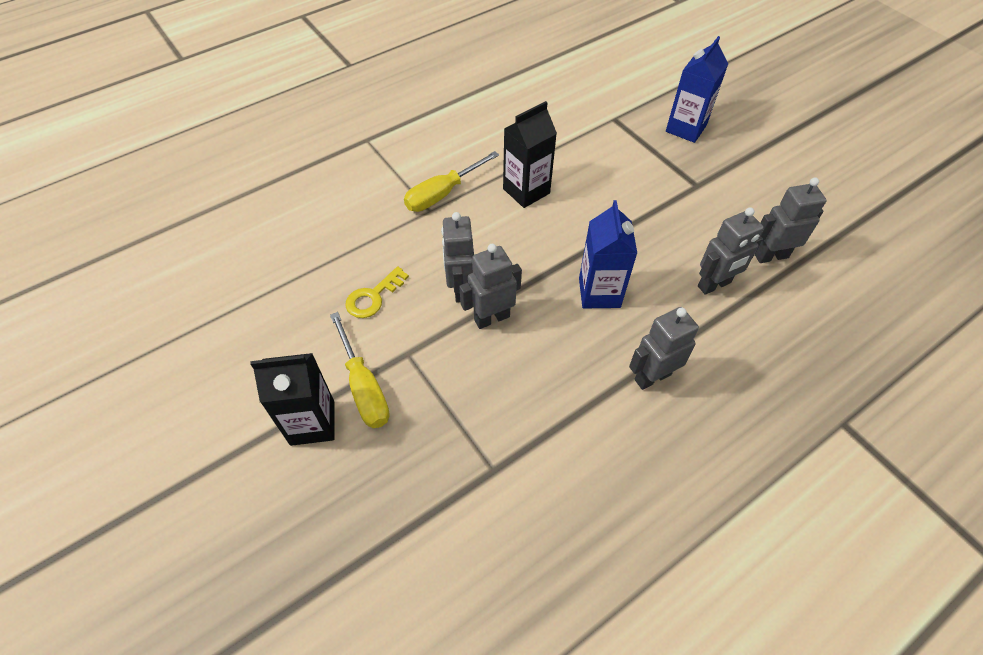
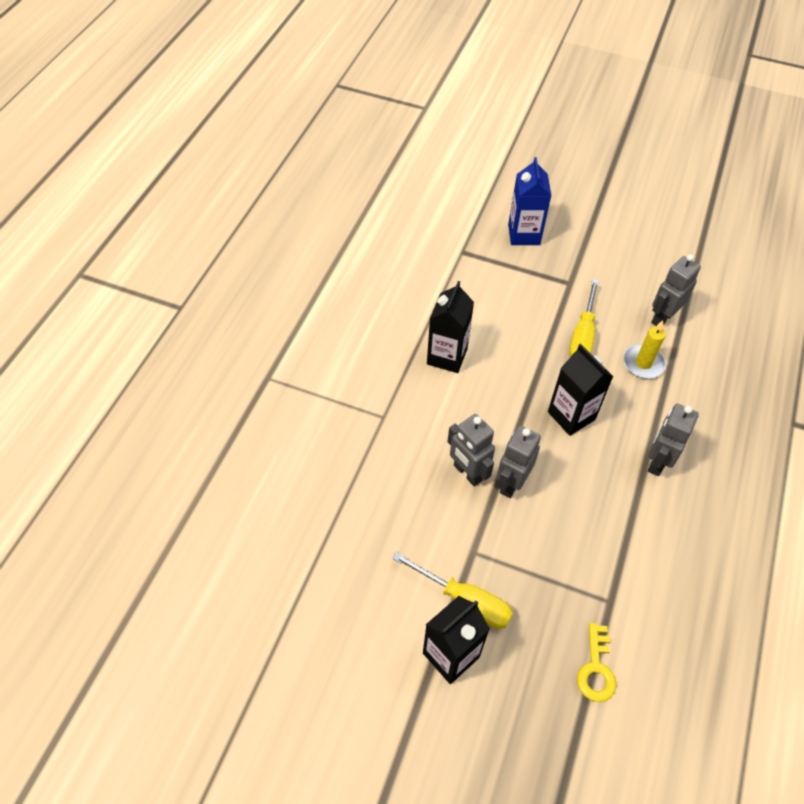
camera: 35 degrees left, 0 degrees up
yellow key [345,266,409,318] -> yellow key moved to [577,623,617,702]
yellow screwdriver [404,151,499,212] -> yellow screwdriver moved to [569,279,599,357]
blue carton [579,200,638,308] -> black carton [548,344,614,436]
grey robot [698,207,764,295] -> yellow candle [623,320,666,379]

